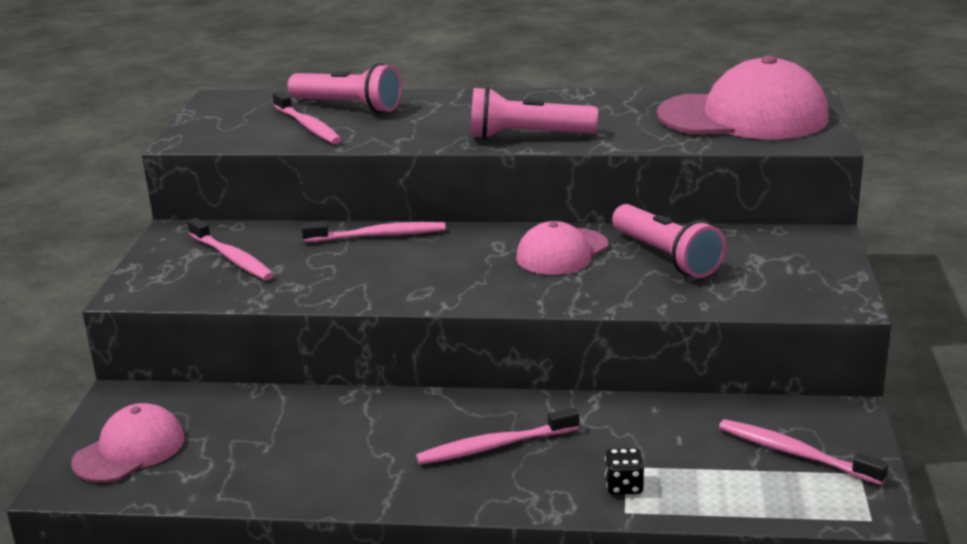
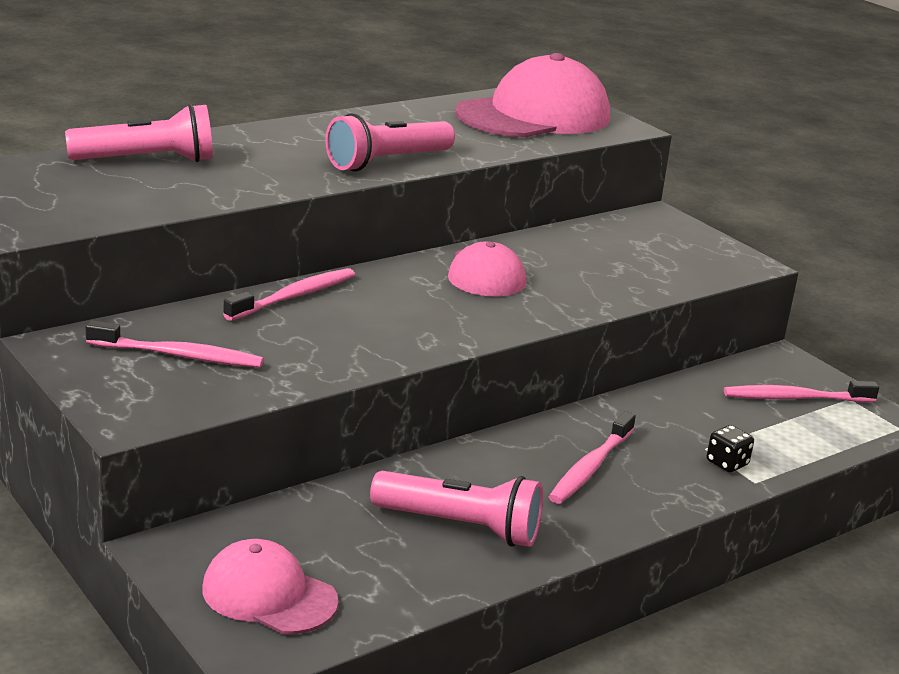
camera: 45 degrees left, 0 degrees up
pink cap [71,403,184,483] -> pink cap turned 60 degrees counterclockwise [202,539,338,634]
pink toothbrush [273,91,342,144] -> none
pink flashlight [612,204,726,278] -> pink flashlight moved to [370,471,543,547]

